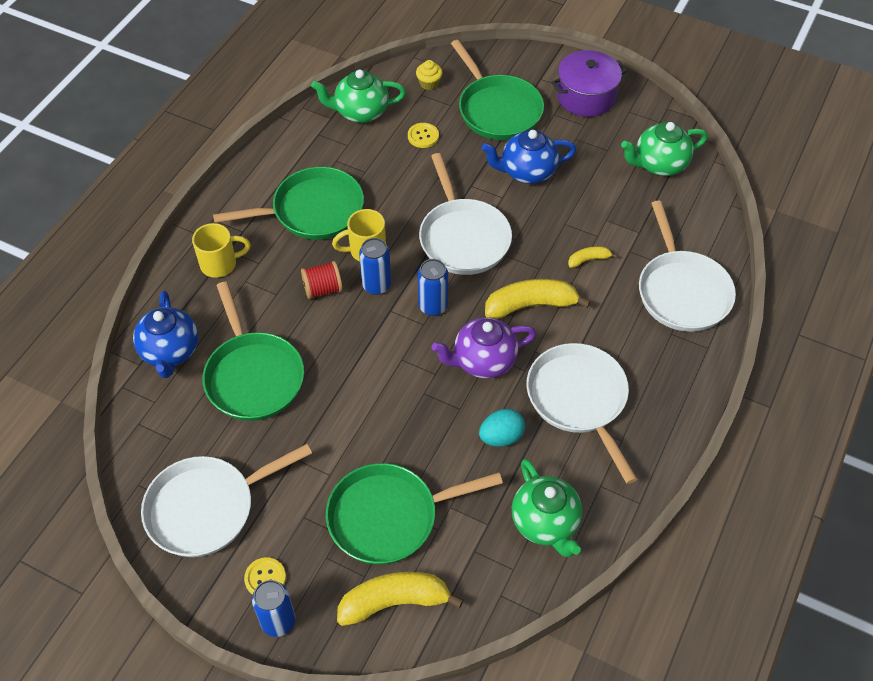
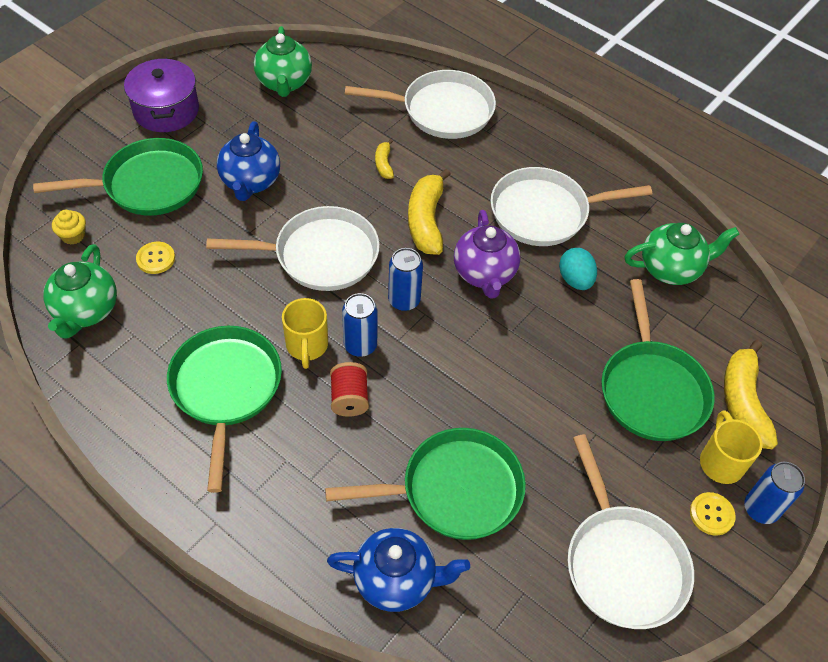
camera: 80 degrees left, 0 degrees up
yellow mug [192,223,251,278] -> yellow mug moved to [700,410,763,484]

